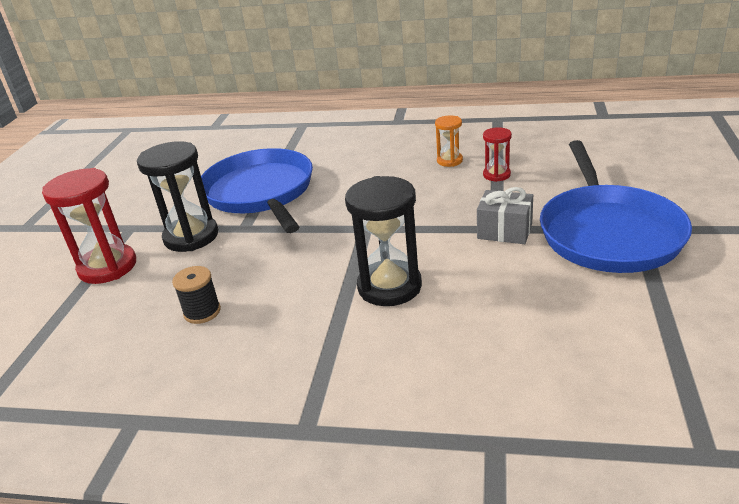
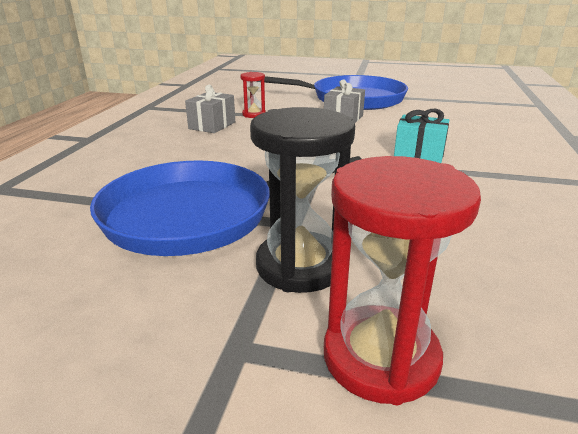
camera: 90 degrees left, 5 degrees down
black spool [172,266,221,324] -> none
black hourglass [345,176,422,306] -> turquoise gift [394,109,449,163]
orange hourglass [435,115,463,167] -> grey gift [185,85,235,133]

